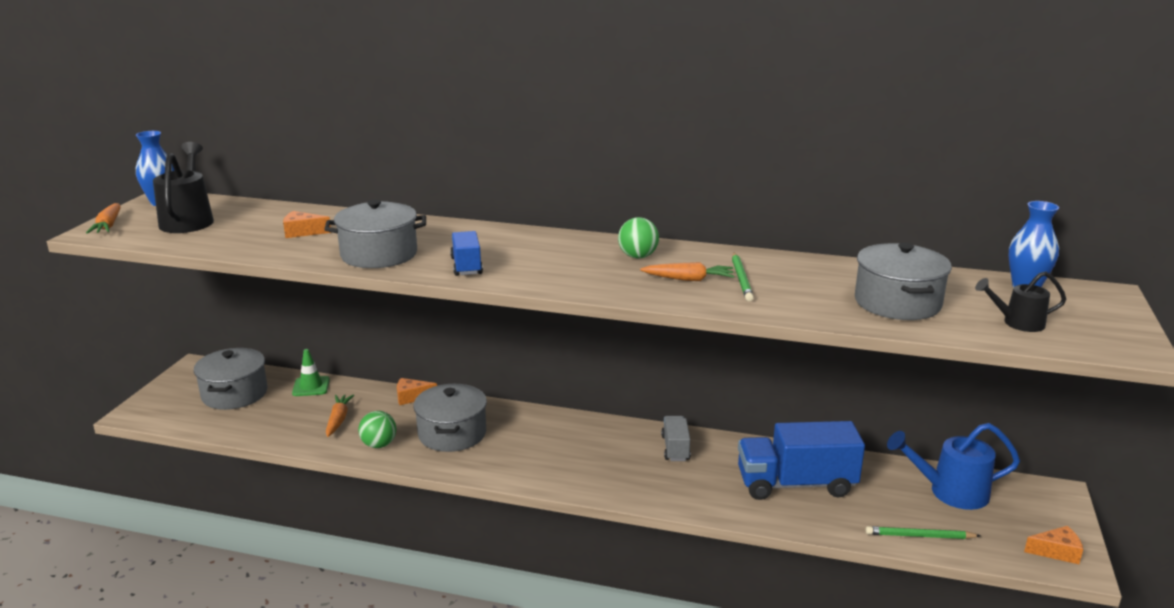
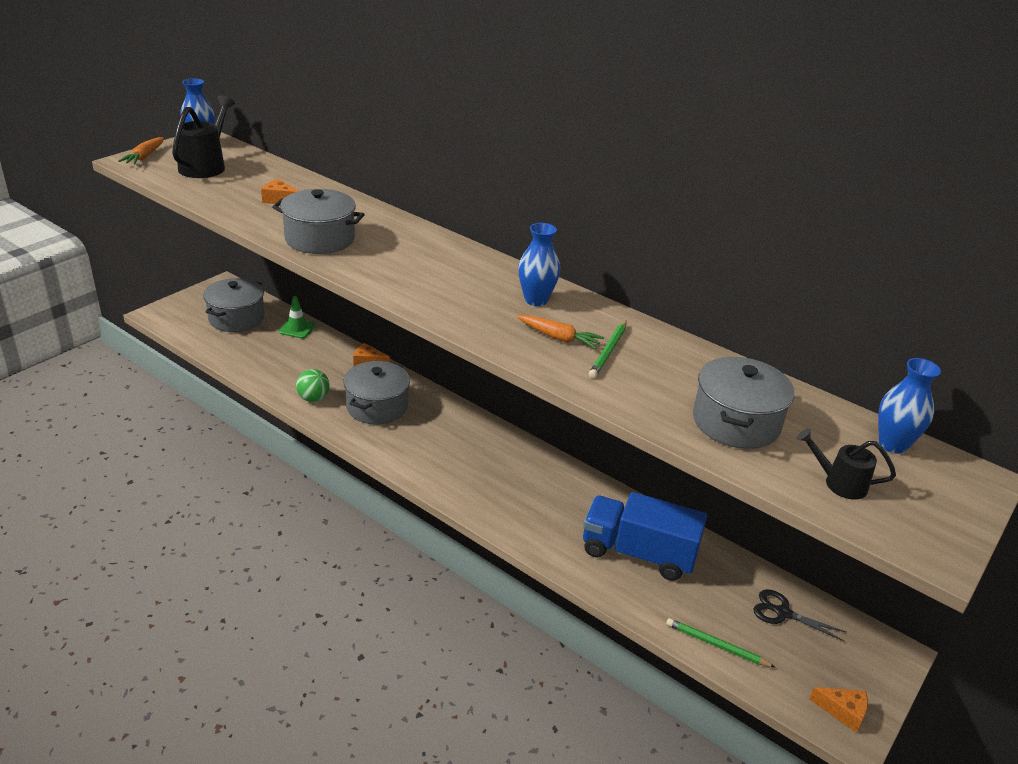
camera: 20 degrees right, 10 degrees up
orange carrot [326,394,354,437] -> none
blue truck [450,231,483,276] -> none
green ball [618,217,659,258] -> blue vase [518,223,560,306]
grey truck [661,416,691,461] -> none
blue watering can [887,423,1020,510] -> black scissors [753,589,847,641]

